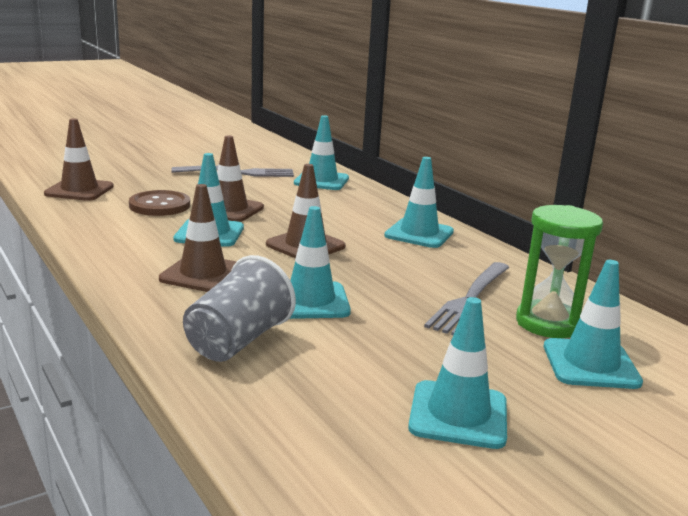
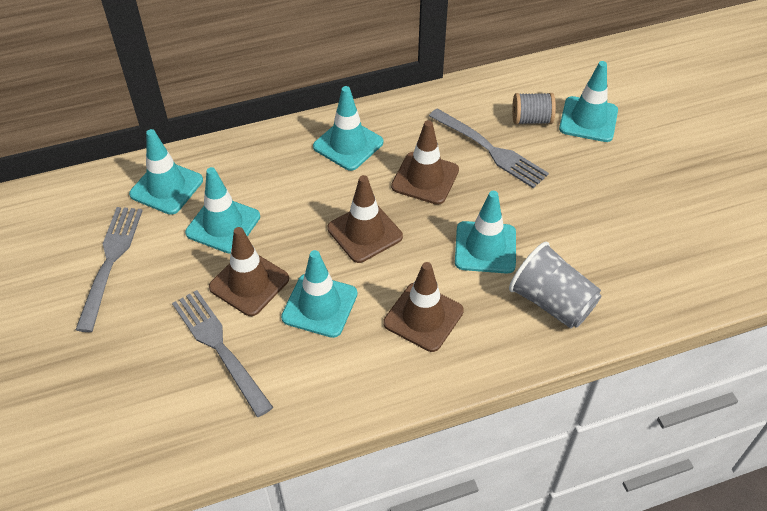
camera: 75 degrees left, 30 degrees up
brown traffic cone [44,118,114,201] -> brown traffic cone moved to [391,120,459,205]
brown button [129,190,190,216] -> grey fork [172,290,273,417]
turquoise traffic cone [408,297,507,449] -> turquoise traffic cone moved to [185,167,260,254]
green hourglass [516,205,603,338] -> grey spool [512,93,556,125]

